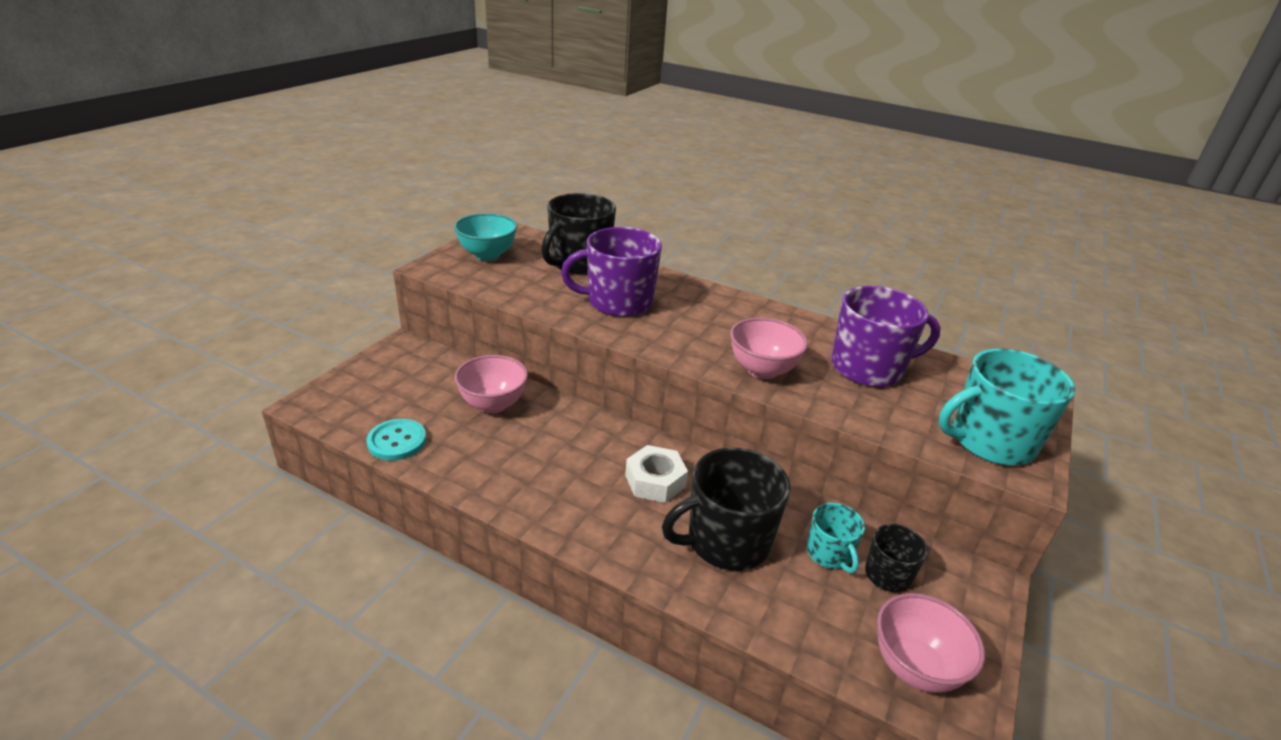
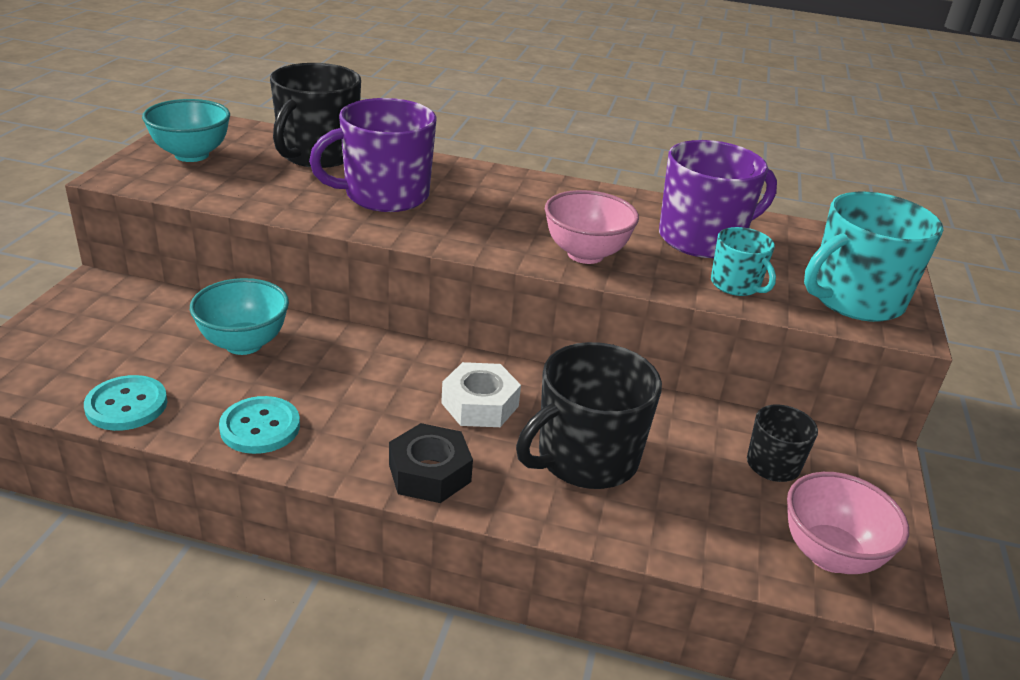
camera: 15 degrees left, 0 degrees up
pink bowl [454,355,528,414] -> turquoise bowl [190,278,289,355]
turquoise mug [807,503,865,573] -> turquoise mug moved to [711,227,776,296]
none -> turquoise button [219,396,300,454]
none -> black nut [389,423,473,503]

